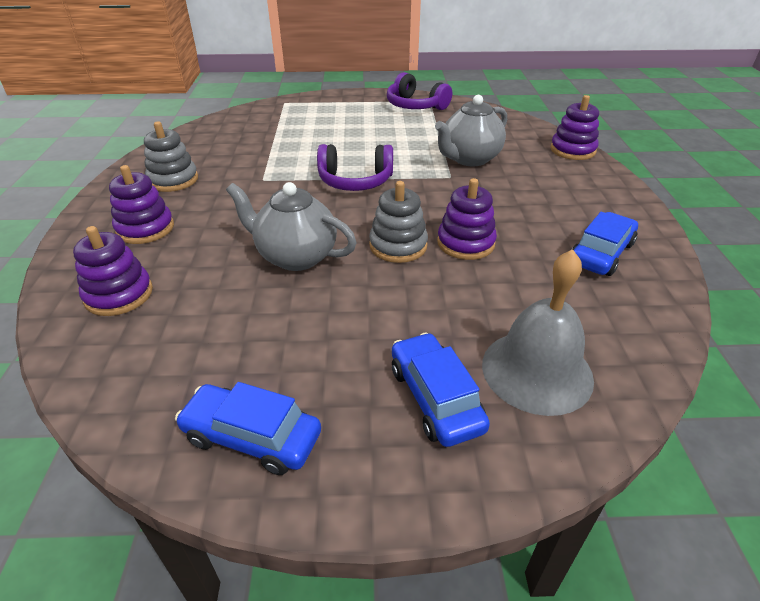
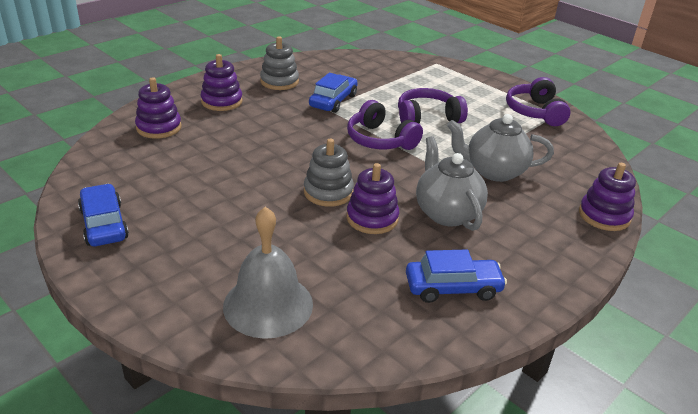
camera: 45 degrees right, 5 degrees down
grey teapot [226,182,357,271] -> grey teapot moved to [416,136,488,231]
blue car [392,333,490,447] -> blue car moved to [309,73,358,113]
none -> purple headphones [398,88,468,123]

